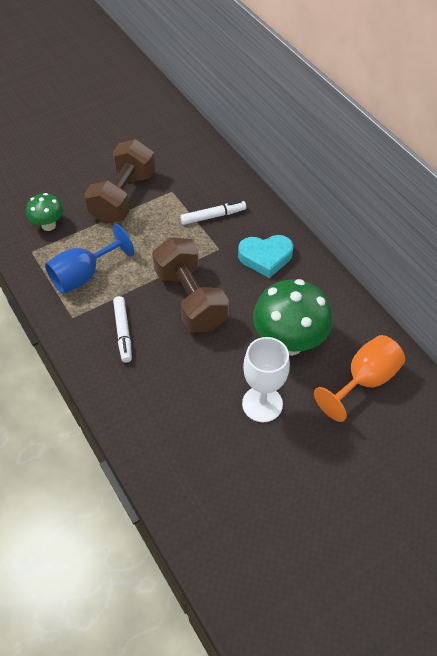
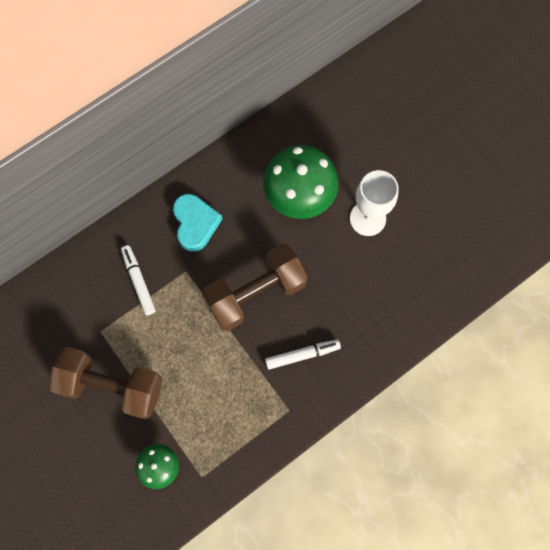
camera: 95 degrees left, 20 degrees up
blue goblet [45,224,134,294] -> none
orange goblet [314,335,405,422] -> none

